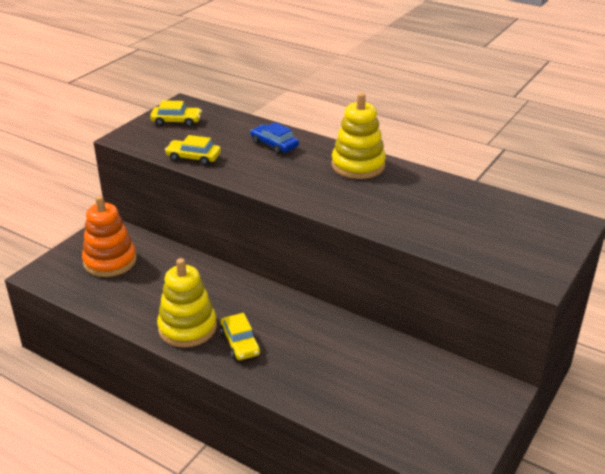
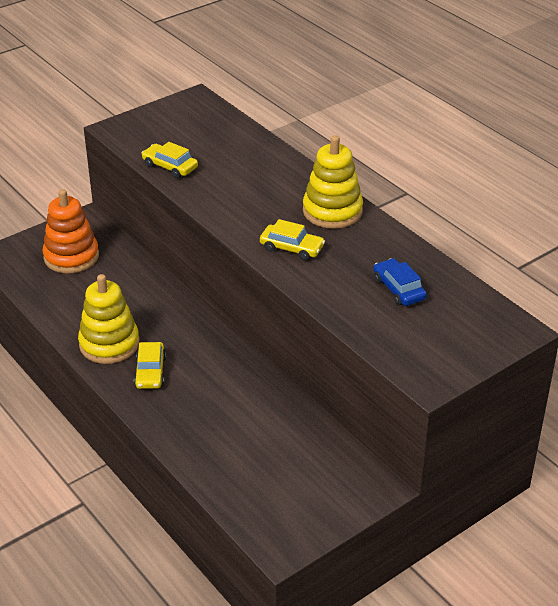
camera: 20 degrees right, 5 degrees up
yellow car [150,100,202,126] -> yellow car moved to [260,219,325,261]
blue car [250,122,299,154] -> blue car moved to [373,258,427,306]

